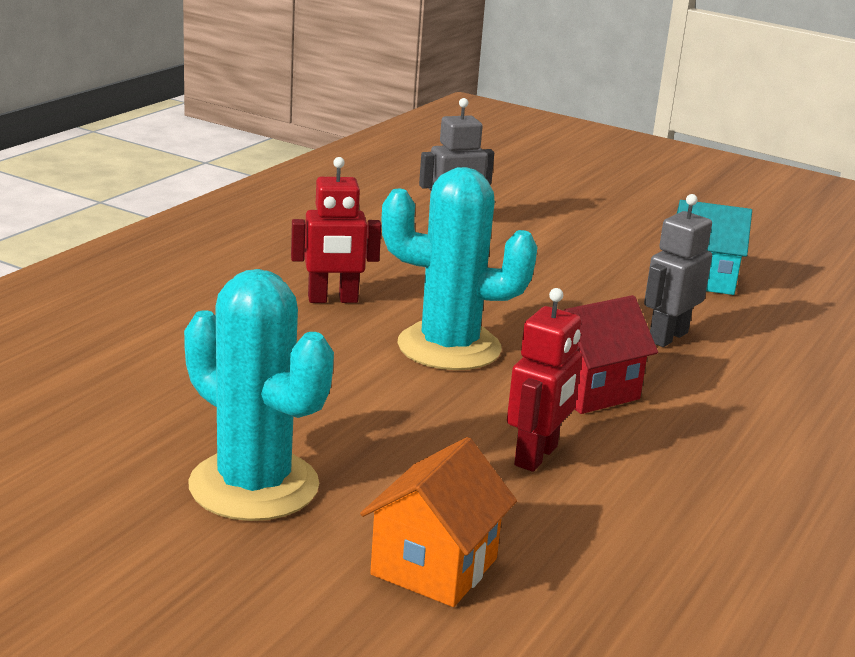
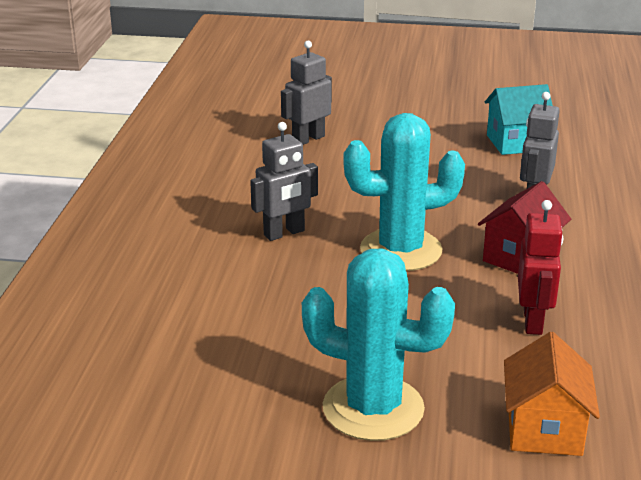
camera: 20 degrees left, 5 degrees up
red robot [291,157,381,303] -> grey robot [250,122,318,241]

